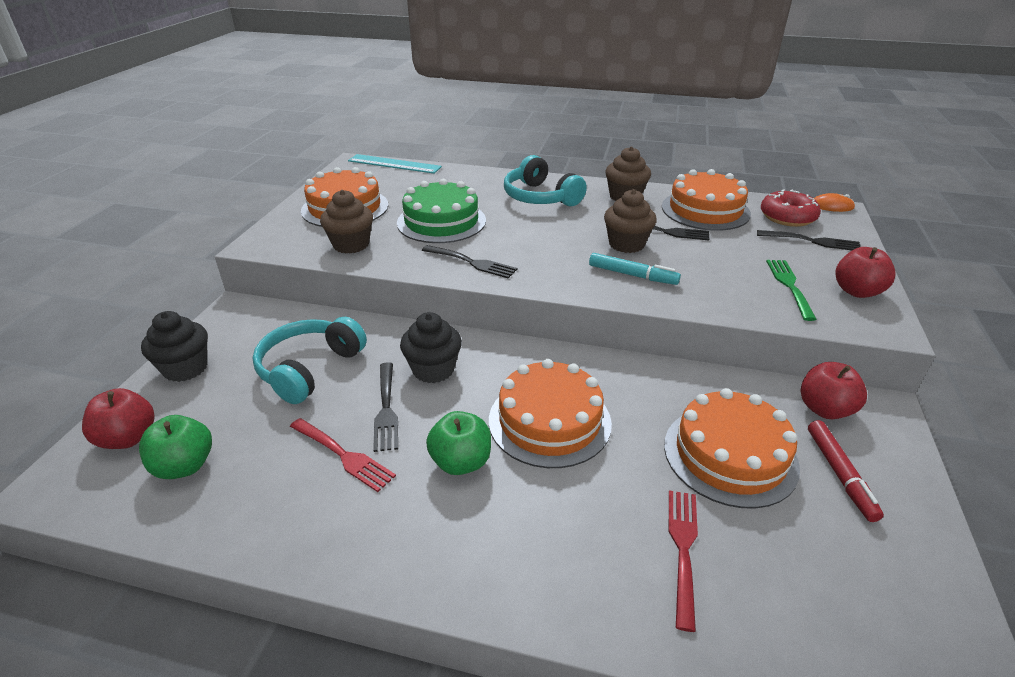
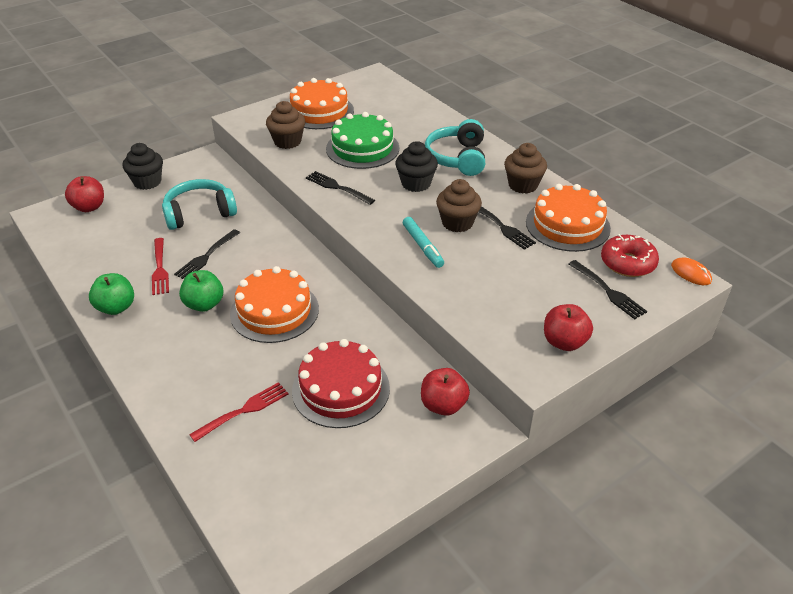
camera: 40 degrees right, 5 degrees up
green apple [139,415,212,479] -> green apple moved to [89,273,134,315]
turquoise ruler [348,154,442,174] -> none
black cupcake [400,312,462,383] -> black cupcake moved to [395,141,438,192]
black fork [422,245,517,279] -> black fork turned 150 degrees clockwise [306,171,375,205]
orange cake [664,388,800,509] -> red cake [292,339,390,428]
green fork [766,260,817,321] -> none
red marker [808,420,884,522] -> none

